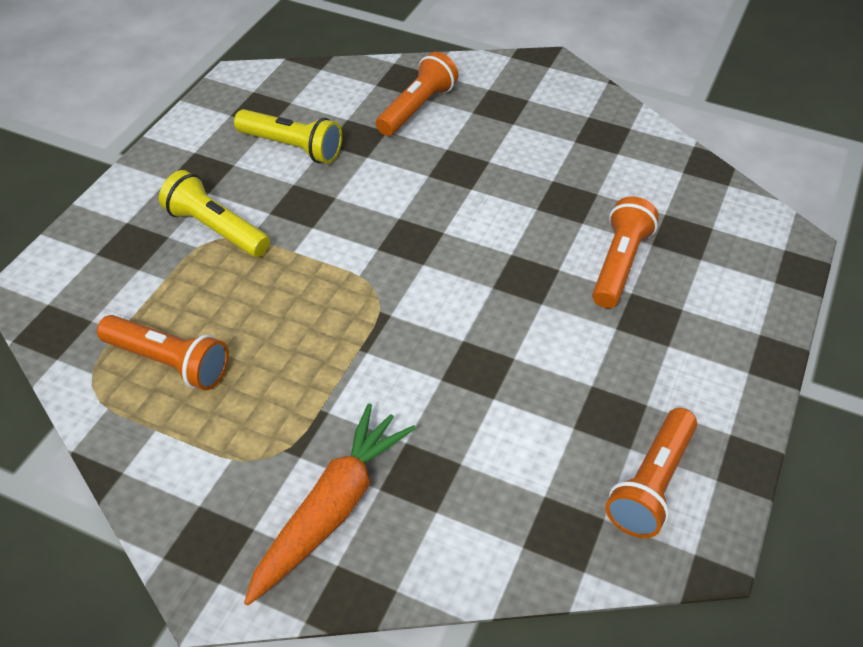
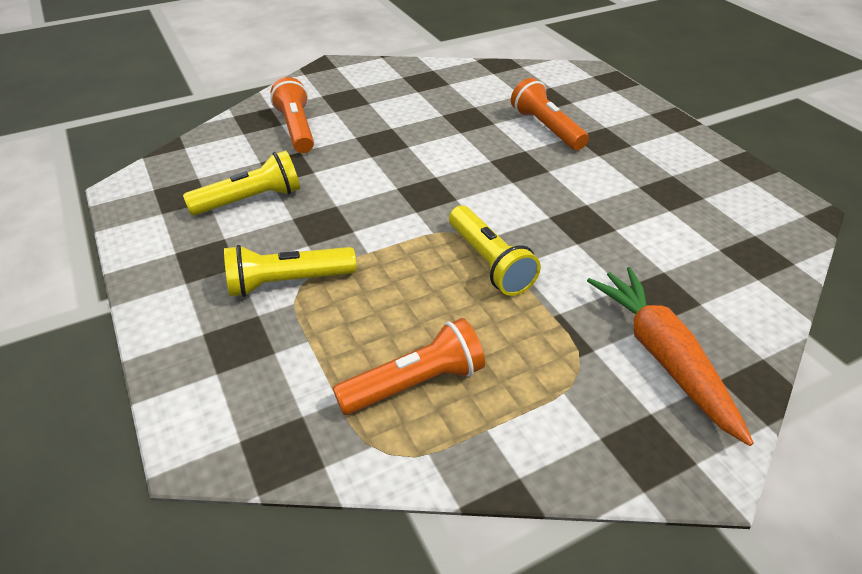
camera: 50 degrees left, 5 degrees down
orange flashlight [605,408,697,538] -> none
none -> yellow flashlight [449,206,541,296]

